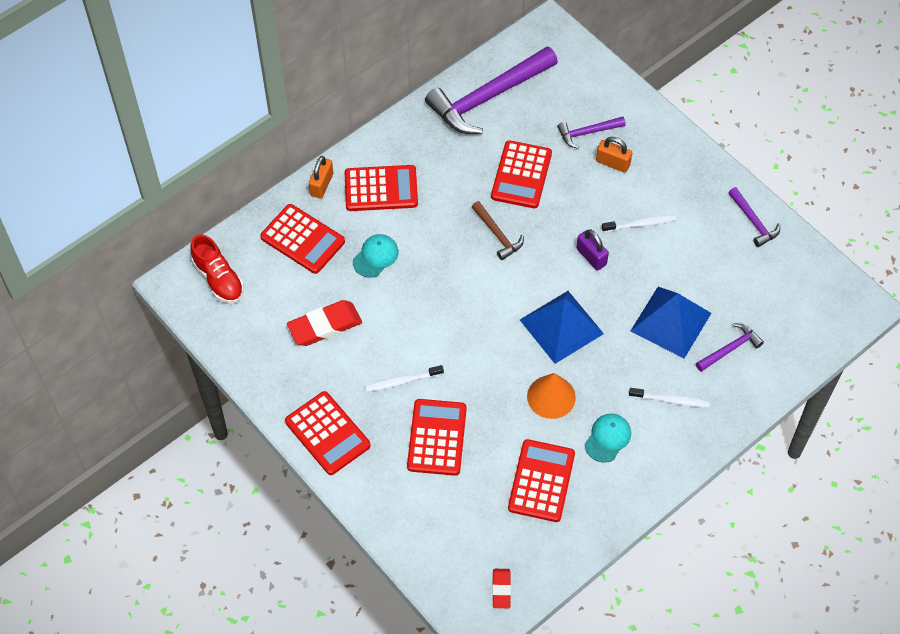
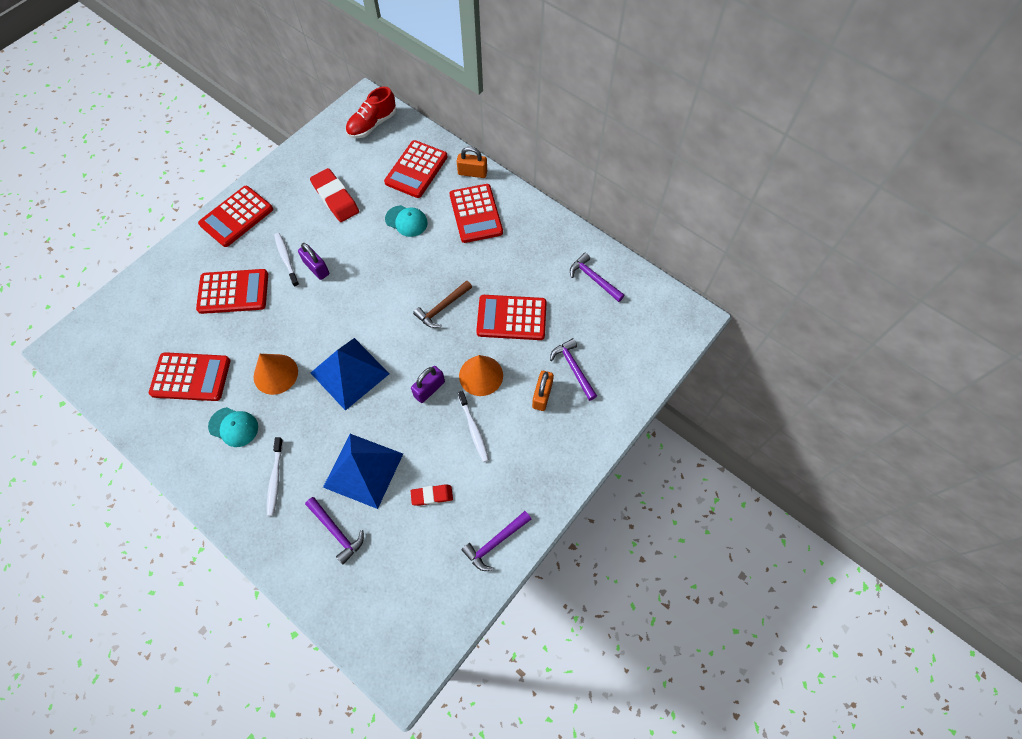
camera: 80 degrees right, 5 degrees up
purple hammer [425,46,558,134] -> purple hammer [570,253,625,302], size x0.48
red eraser [492,569,511,608] -> red eraser moved to [411,484,453,506]
none -> purple padlock [298,243,329,280]
none -> orange cone [459,355,503,396]

